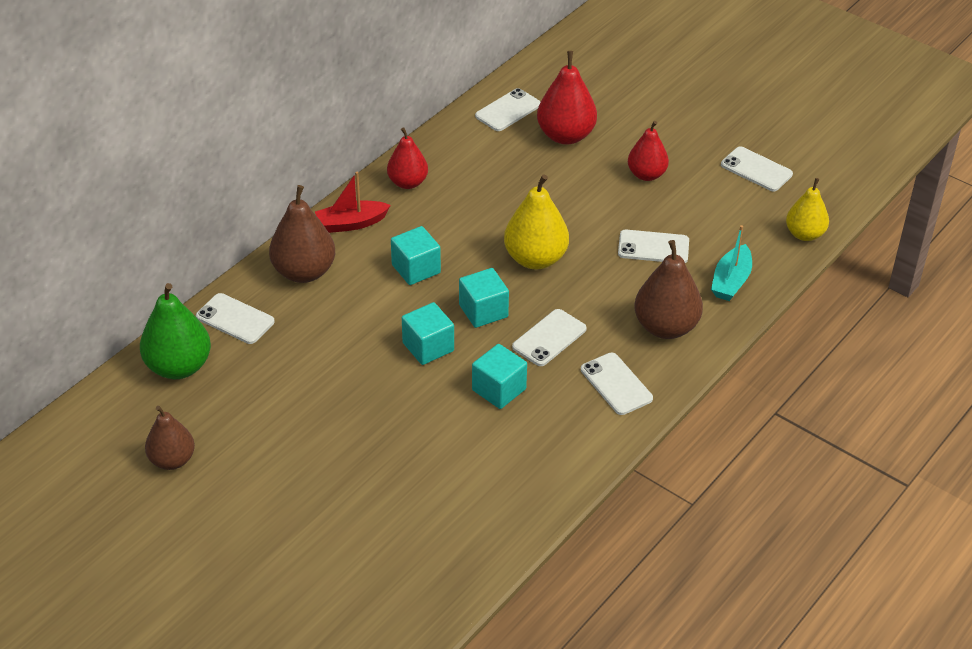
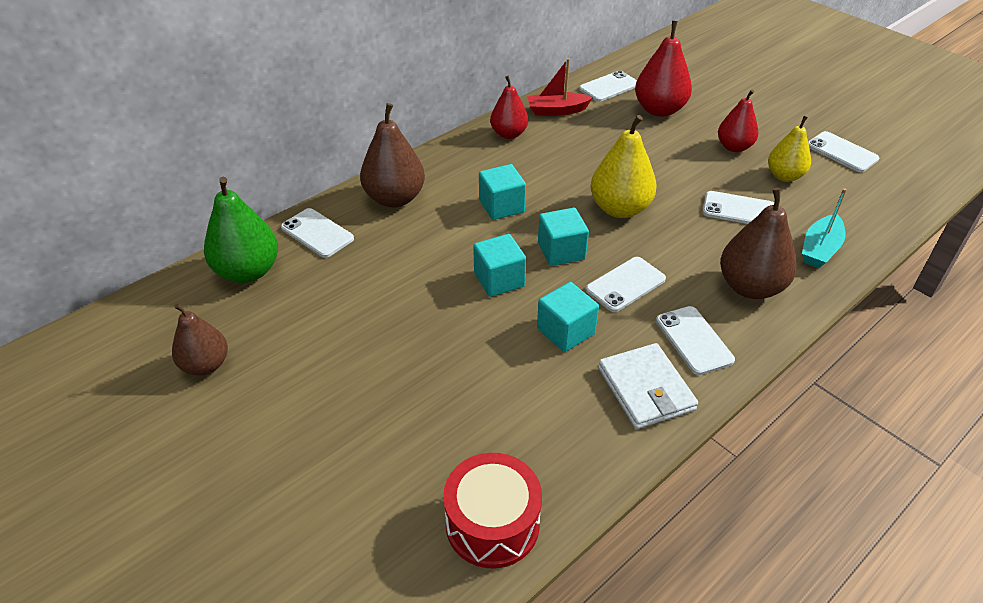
camera: 10 degrees right, 0 degrees up
red boat [315,172,391,233] -> red boat moved to [527,58,593,116]
yellow pear [786,178,829,241] -> yellow pear moved to [768,116,811,182]
none -> red drum [443,453,542,569]
none -> white wallet [598,343,698,429]

